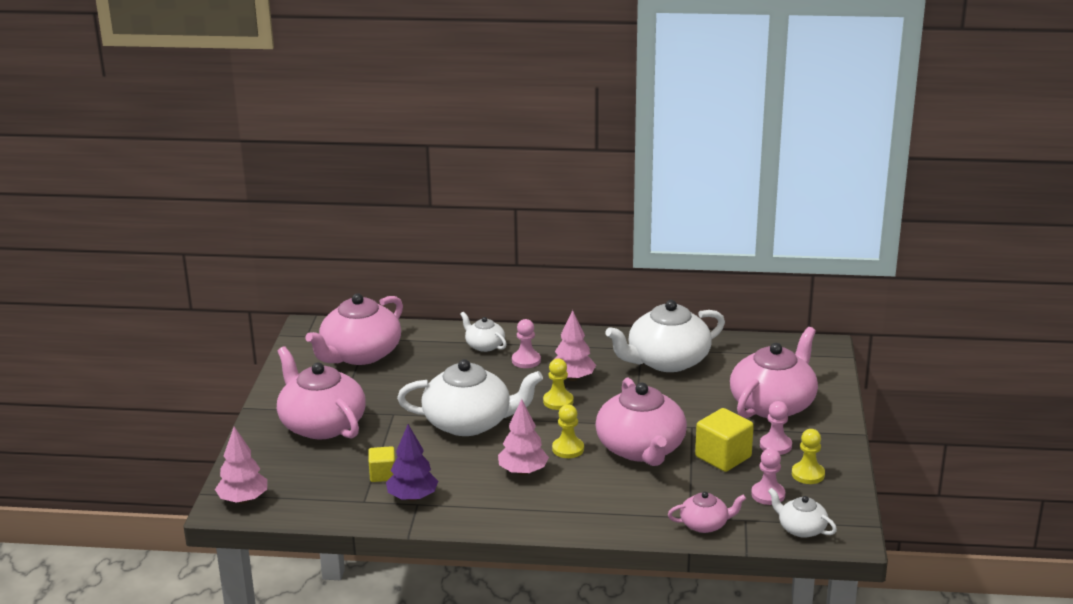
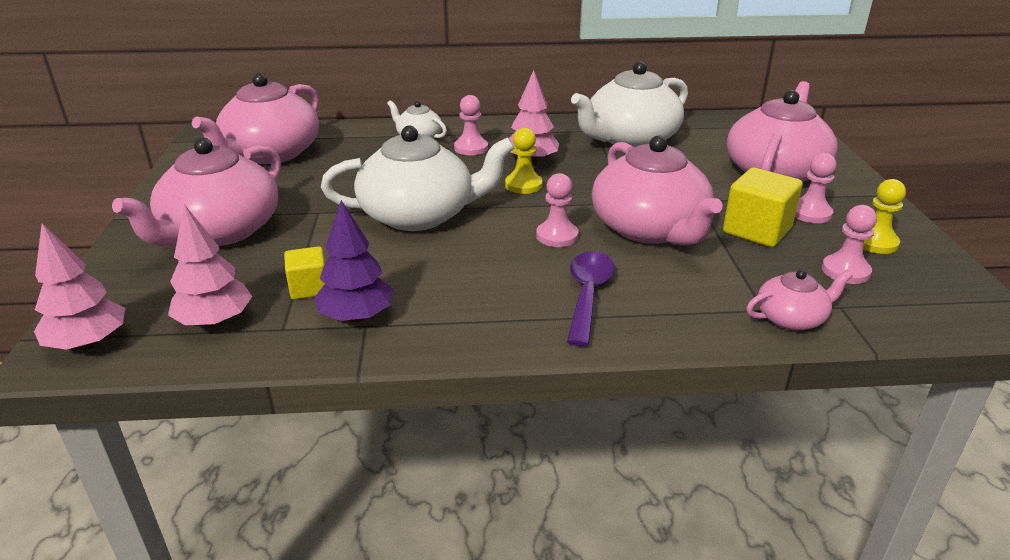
camera: 10 degrees left, 5 degrees up
pink teapot [277,346,366,439] -> pink teapot turned 105 degrees counterclockwise [112,137,281,246]
pink tree [498,399,549,475] -> pink tree moved to [168,204,252,327]
yellow pawn [552,405,584,458] -> pink pawn [536,173,579,247]
white teapot [768,488,837,538] -> none
none -> purple spoon [567,251,615,346]

